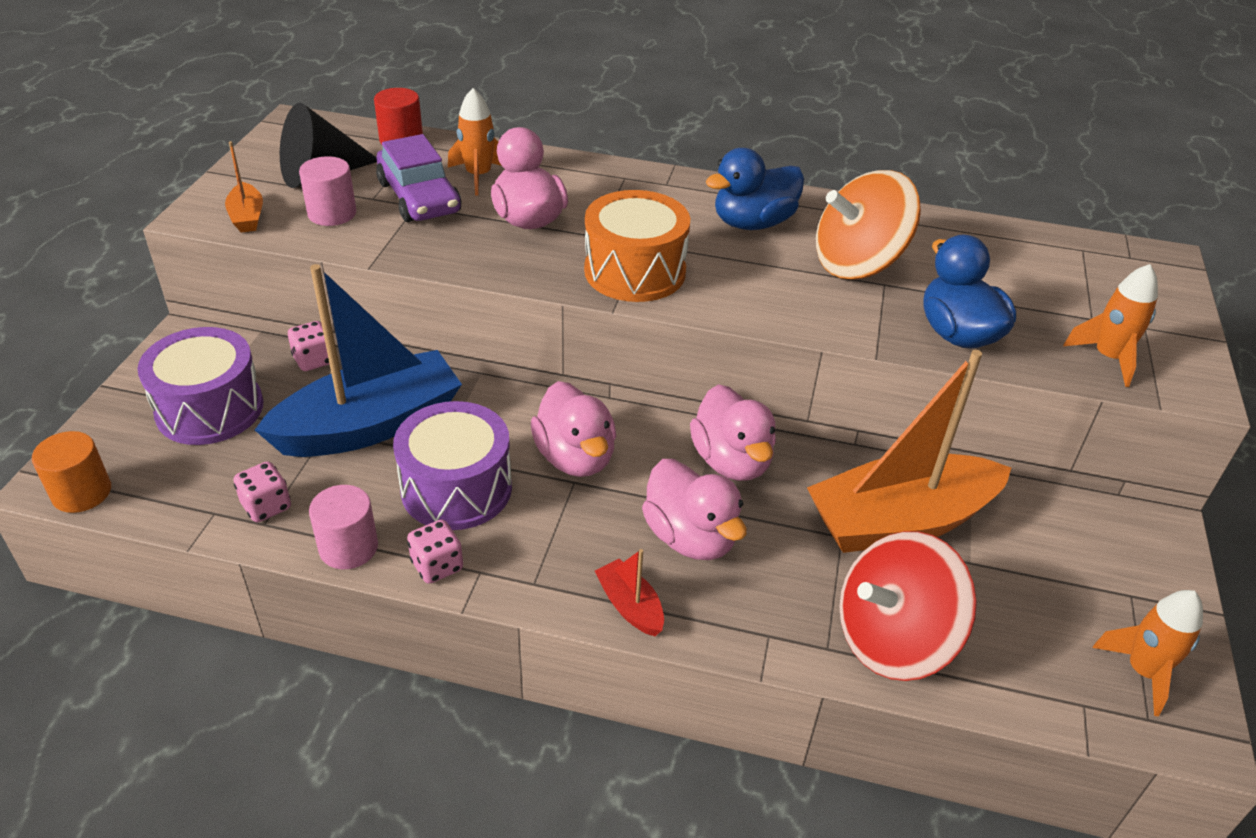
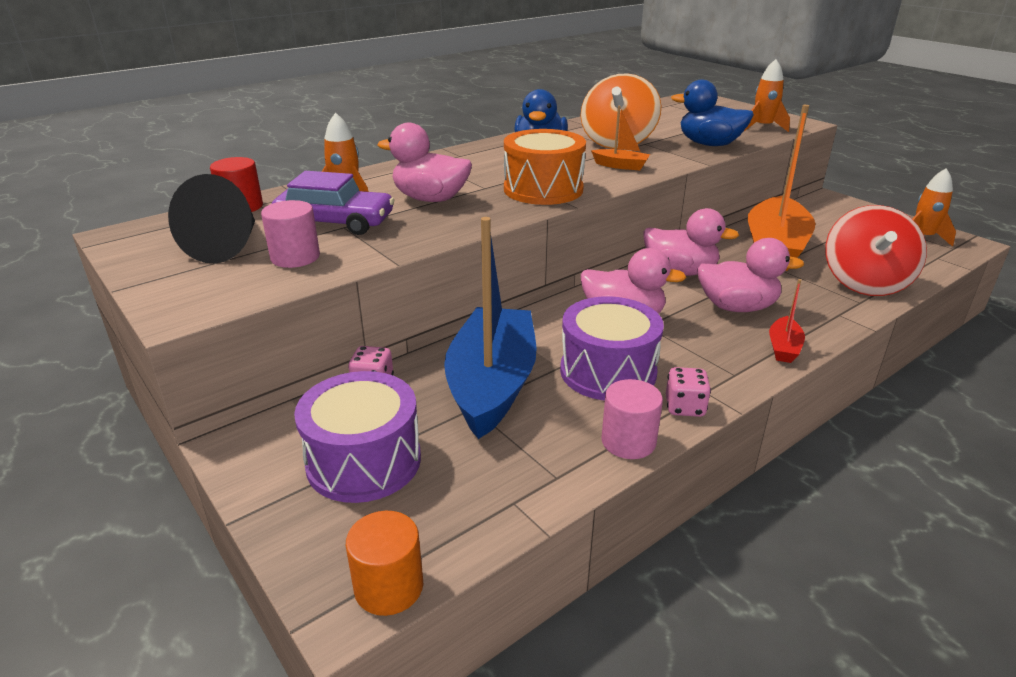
camera: 50 degrees left, 10 degrees down
orange boat [225,141,263,233] -> orange boat moved to [591,106,650,170]
pink dice [234,461,291,522] -> none
red boat [595,549,664,636] -> red boat turned 75 degrees counterclockwise [769,279,805,363]

